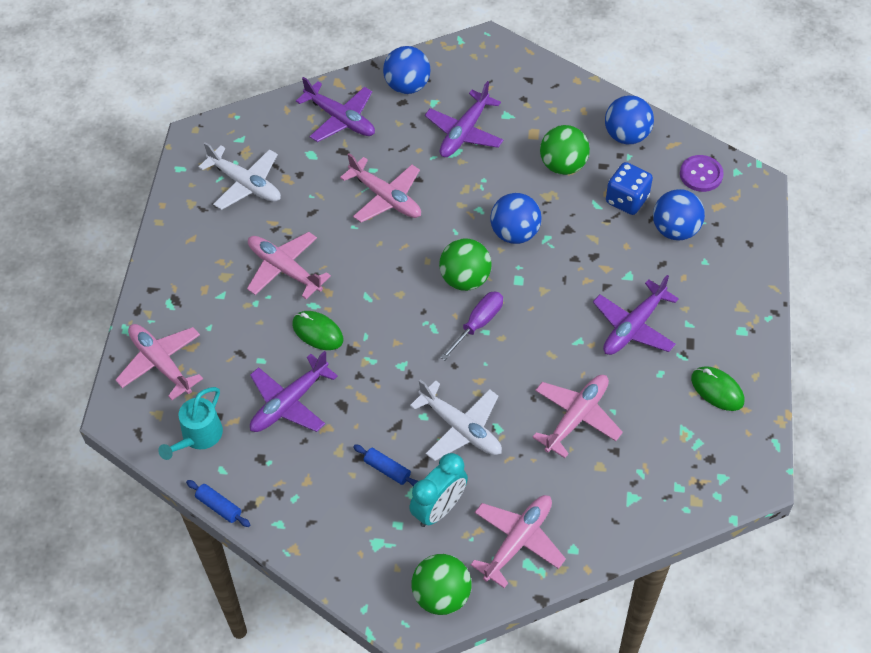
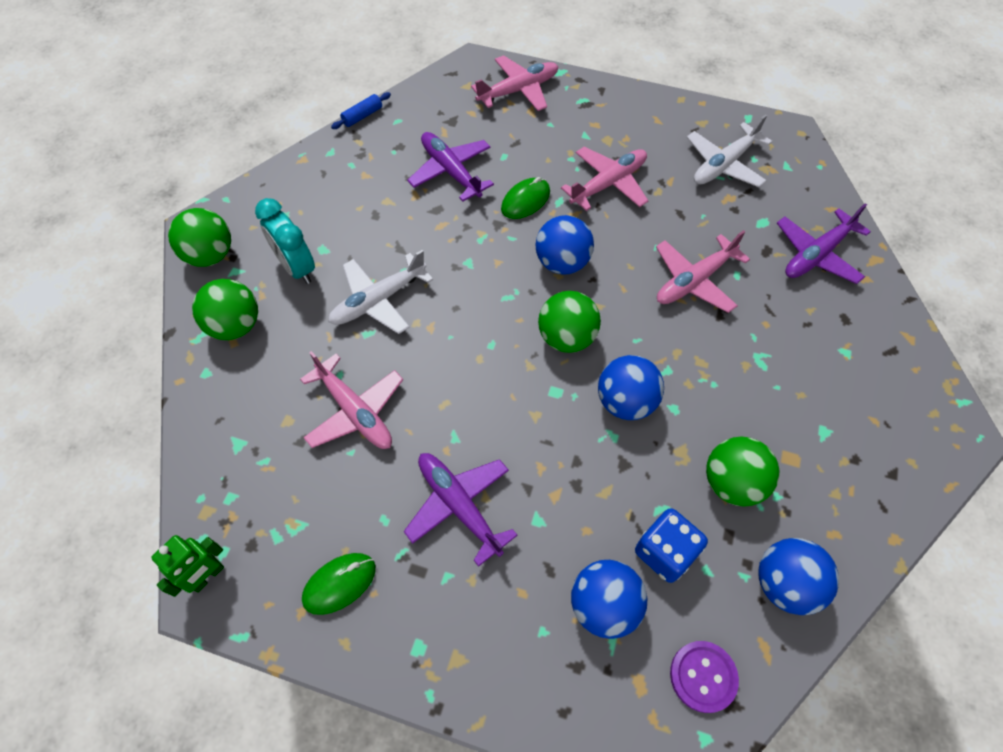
camera: 100 degrees right, 5 degrees up
turquoise watering can [158,387,223,460] -> none
blue rolling pin [353,445,418,487] -> none
blue ball [383,46,431,94] -> blue ball moved to [536,215,594,275]
purple plane [425,81,504,157] -> none
purple screwdriver [440,291,503,360] -> none
pink plane [470,495,566,588] -> green ball [192,279,258,340]
none -> green robot [151,535,224,597]

